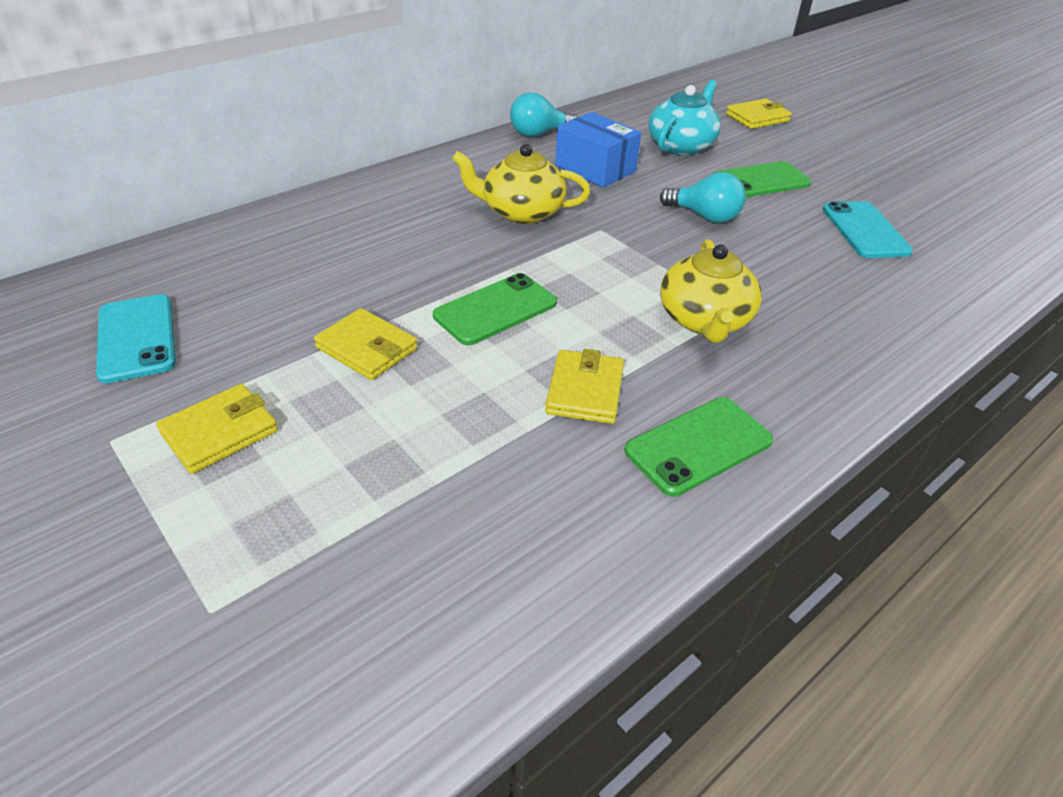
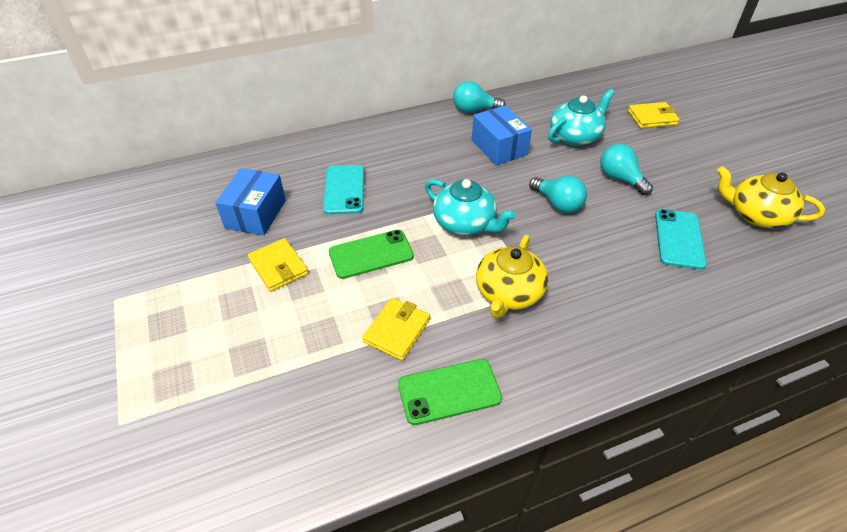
camera: 20 degrees right, 5 degrees up
turquoise phone [96,294,176,384] -> turquoise phone moved to [323,165,364,215]
yellow wallet [156,384,278,474] -> none
yellow teapot [452,144,590,224] -> yellow teapot moved to [717,166,825,228]
green phone [713,161,811,197] -> turquoise light bulb [600,144,653,195]
none -> blue box [215,168,286,236]
none -> turquoise teapot [425,179,516,235]

